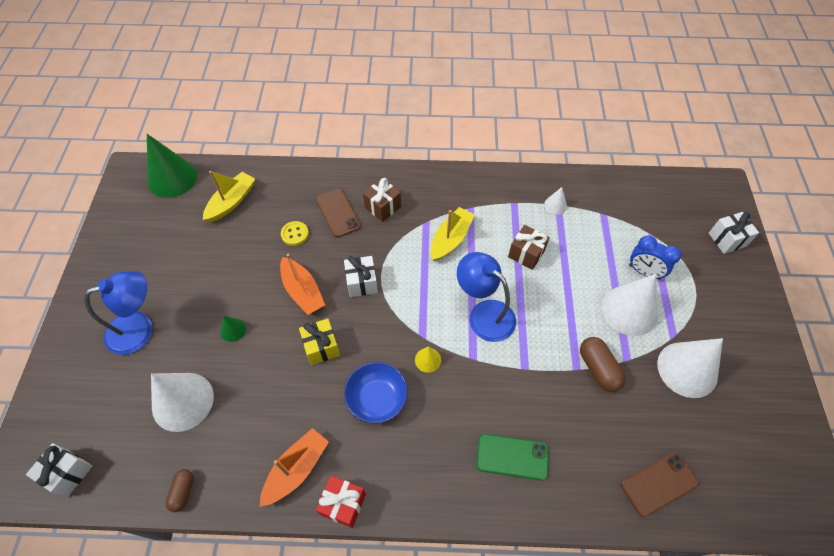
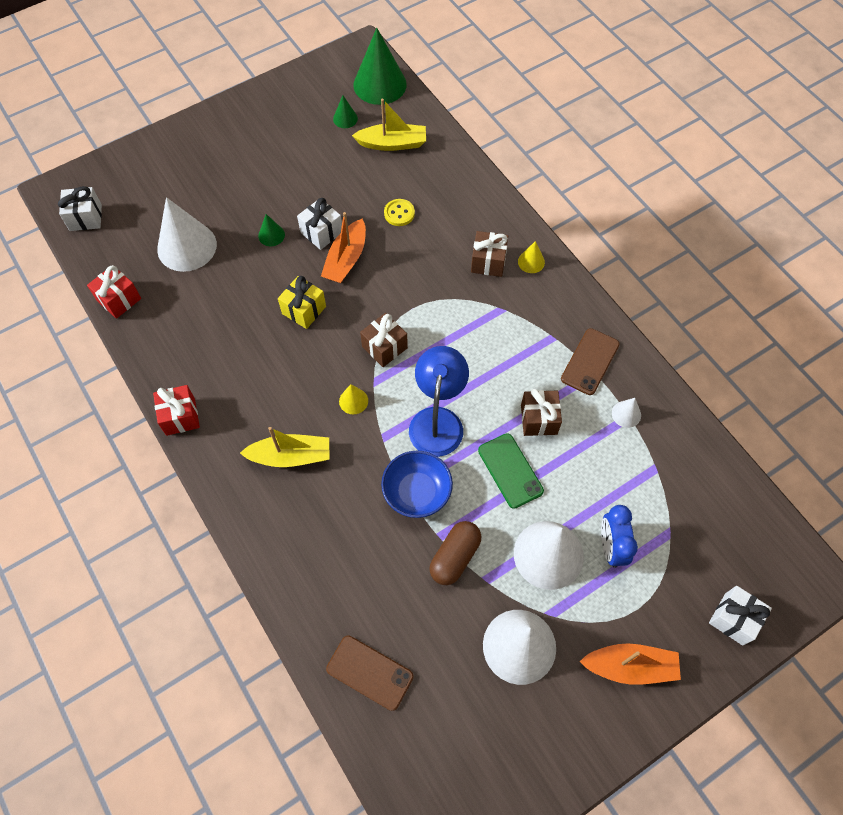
camera: 55 degrees right, 5 degrees up
blue lamp [84,271,153,355] -> none
brown capsule [166,469,194,512] -> red gift [87,265,141,319]
orange boat [260,428,329,507] -> orange boat moved to [579,643,681,685]
brown phone [316,188,361,238] -> brown phone moved to [561,328,620,395]
white gift [344,256,378,297] -> white gift moved to [297,198,342,250]
blue bowl [344,362,408,424] -> blue bowl moved to [381,450,453,518]
yellow boat [431,207,475,261] -> yellow boat moved to [240,427,329,467]
green phone [477,434,549,480] -> green phone moved to [478,433,544,509]
none -> green cone [333,95,358,128]
none -> brown gift [360,313,408,367]
none -> yellow cone [518,241,545,273]

